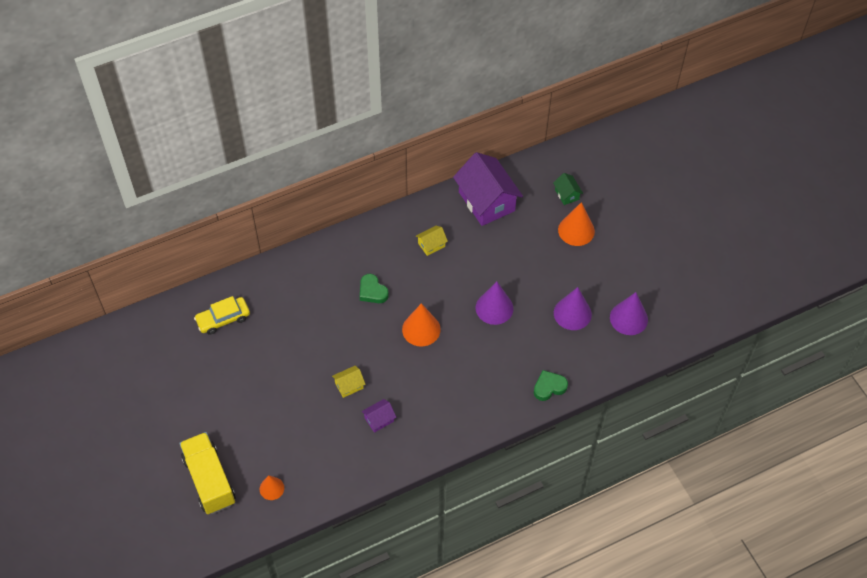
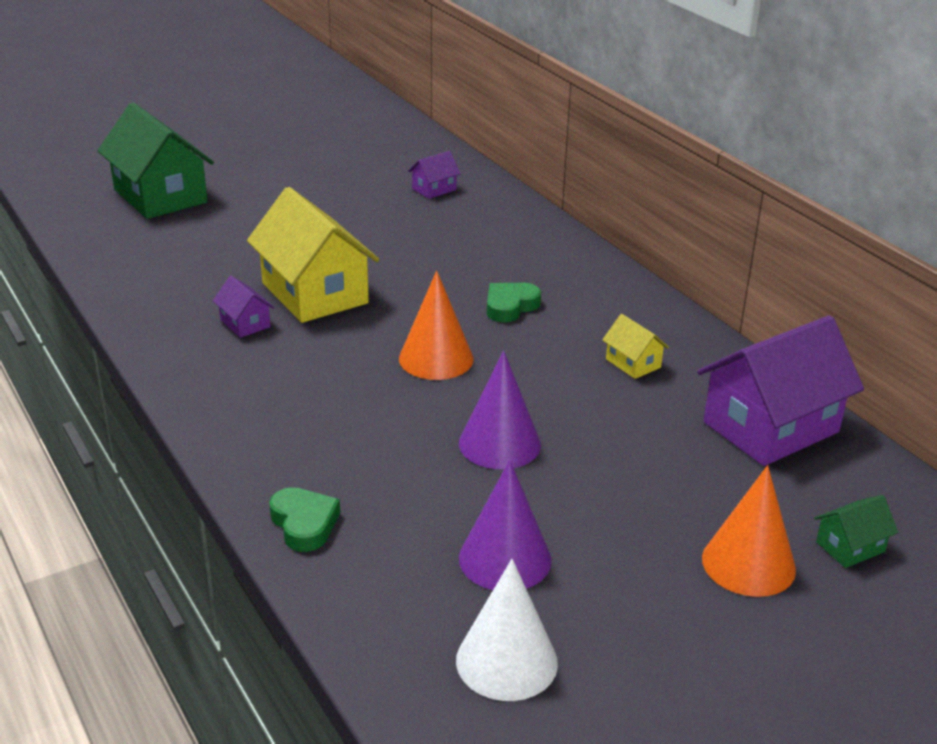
camera: 85 degrees right, 25 degrees down
yellow truck [179,432,236,514] -> green house [98,102,214,219]
yellow car [194,296,250,335] -> purple house [408,151,461,199]
orange cone [260,475,284,500] -> none
yellow house [332,366,366,398] -> yellow house [247,187,379,323], size x2.25
purple cone [610,292,648,335] -> white cone [456,559,558,701]

